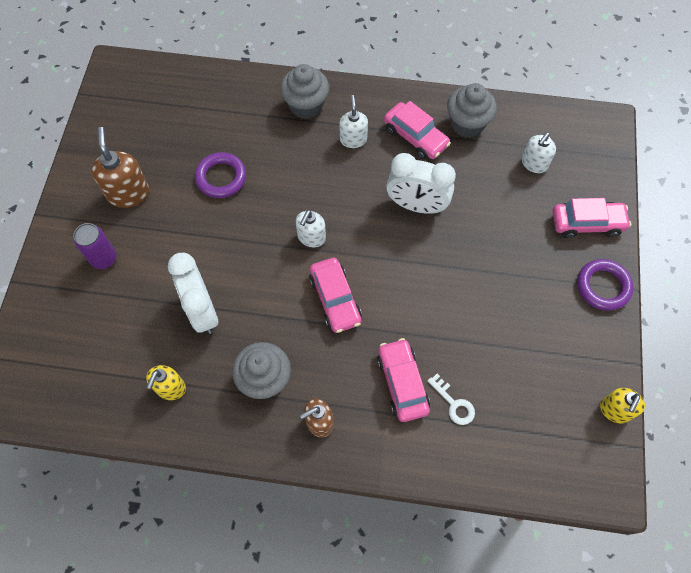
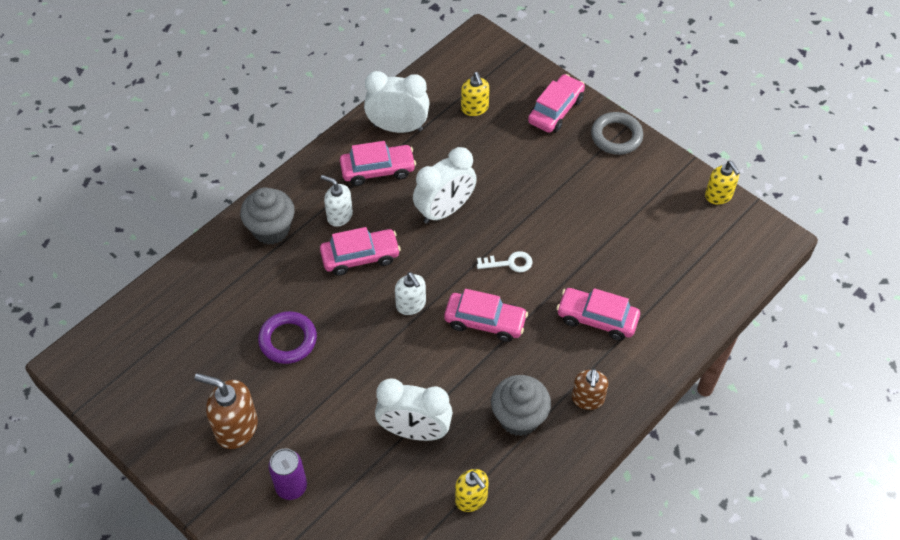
camera: 55 degrees left, 10 degrees down
white key [428,373,475,425] -> white key moved to [477,251,532,272]
grey cupcake [447,83,497,138] -> white clock [364,71,429,133]
white soap dispenser [522,132,556,173] -> yellow soap dispenser [461,72,489,116]
purple ring [577,259,633,311] -> grey ring [591,112,643,155]
none -> pink car [320,227,401,276]

